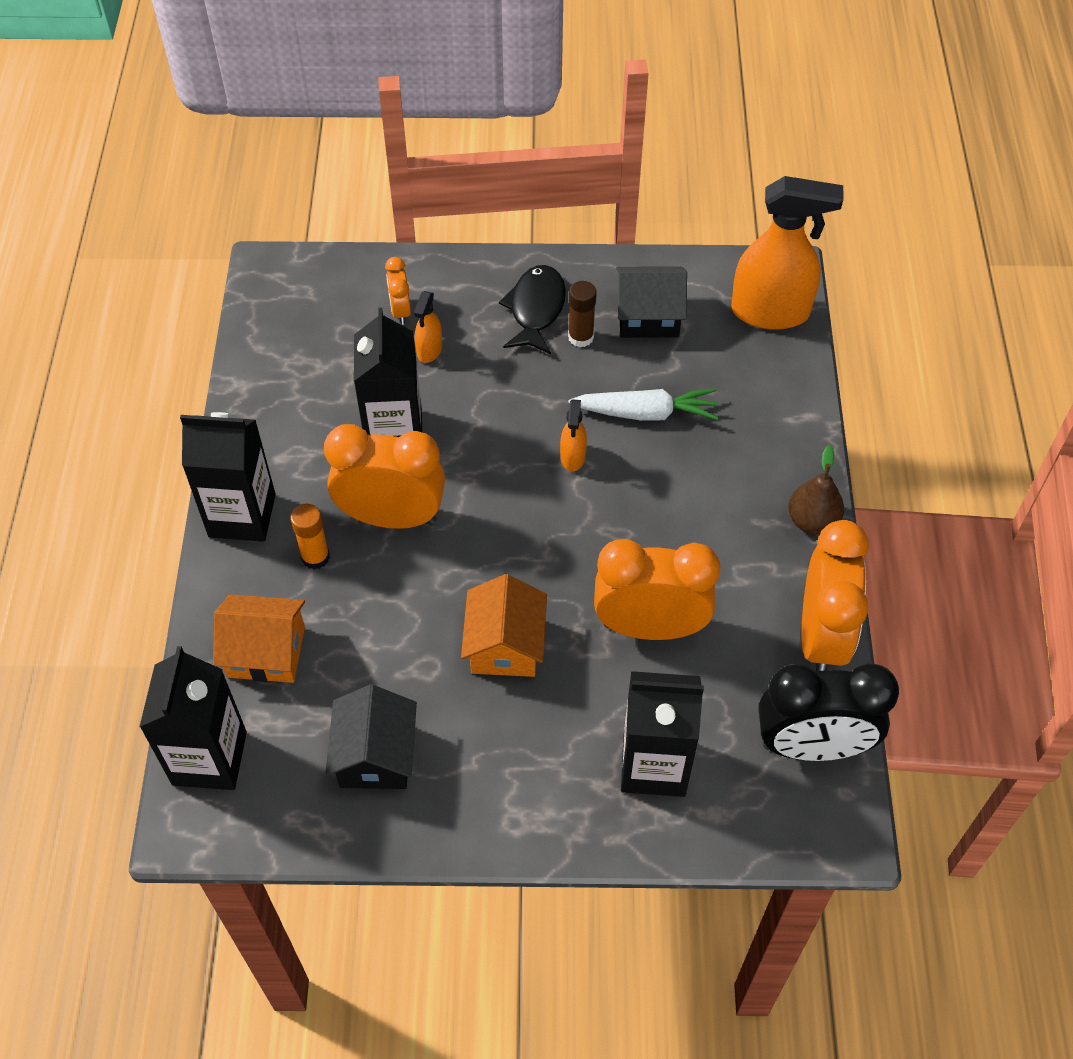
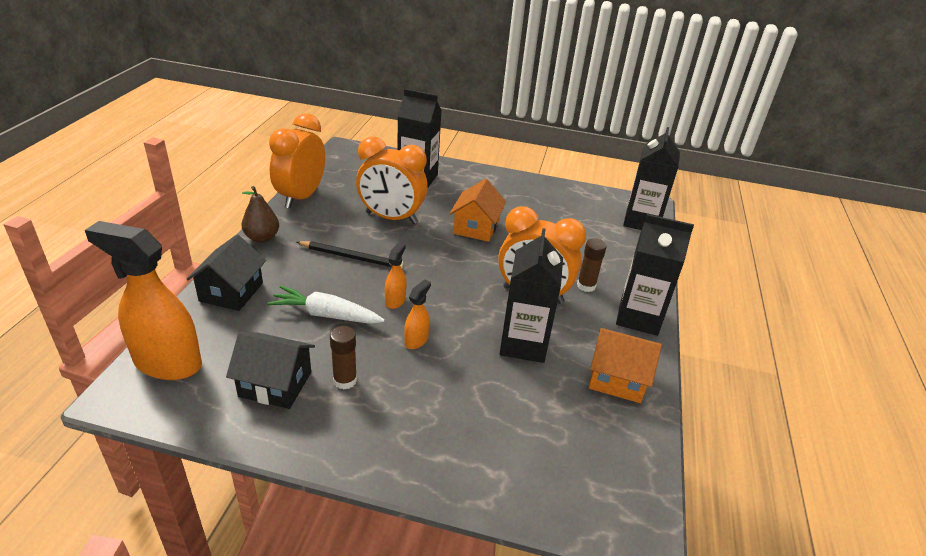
camera: 170 degrees left, 20 degrees down
orange house [213,594,305,683] -> orange house moved to [589,328,662,403]
orange glue stick [290,504,330,570] -> brown glue stick [577,239,607,292]
black house [325,685,417,789] -> black house moved to [187,235,266,311]
orange clock [385,257,411,325] -> none
orange spray bottle [414,291,442,363] -> orange spray bottle moved to [404,279,431,349]
black fish [499,265,566,354] -> none
black clock [759,663,899,761] -> none
none -> black pencil [297,241,404,269]

